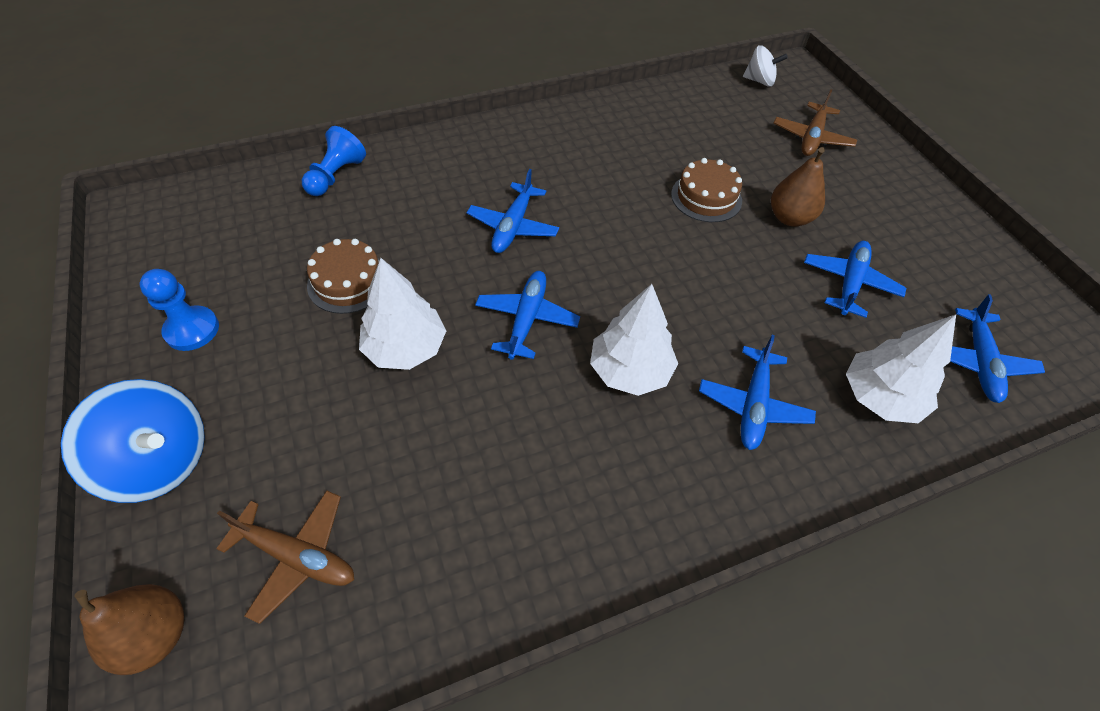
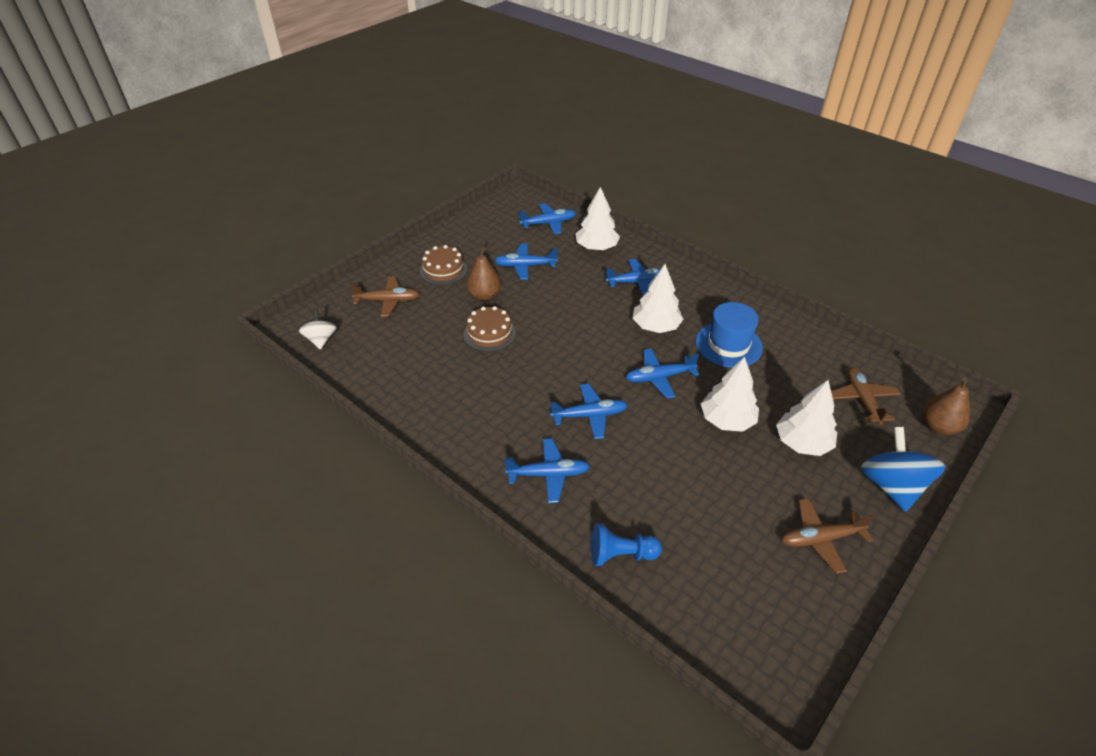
camera: 115 degrees left, 10 degrees down
blue pawn [140,269,219,351] -> brown plane [782,498,874,574]
brown cake [307,239,380,314] -> brown cake moved to [420,245,467,285]
none -> blue plane [504,438,590,503]
none -> blue hat [696,302,763,368]
none -> white tree [776,380,837,456]

